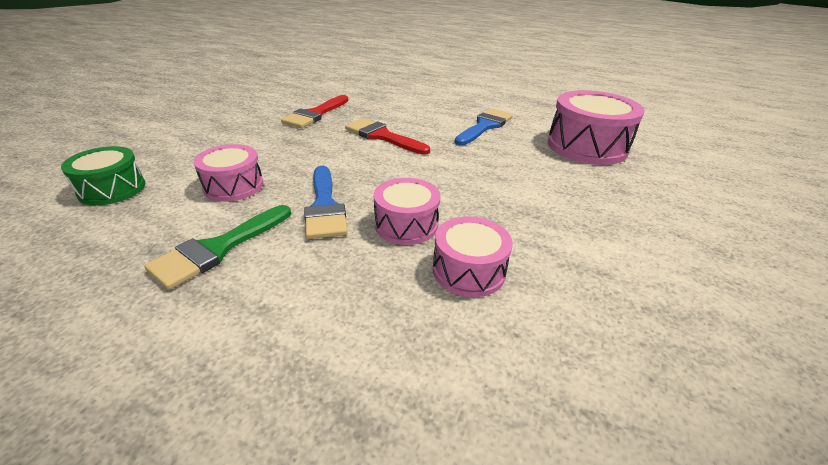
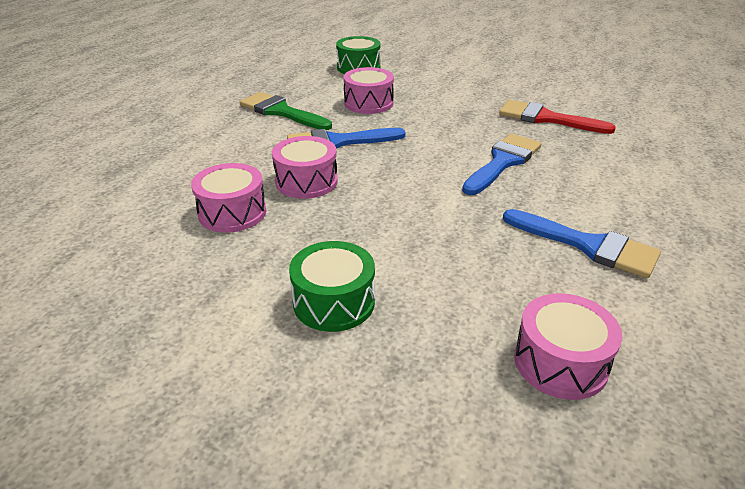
camera: 90 degrees right, 0 degrees up
red brush [345,118,430,155] -> blue brush [462,134,541,195]
pink drum [548,90,645,165] -> pink drum [514,293,622,400], size x0.60
none -> green drum [289,241,375,332]

